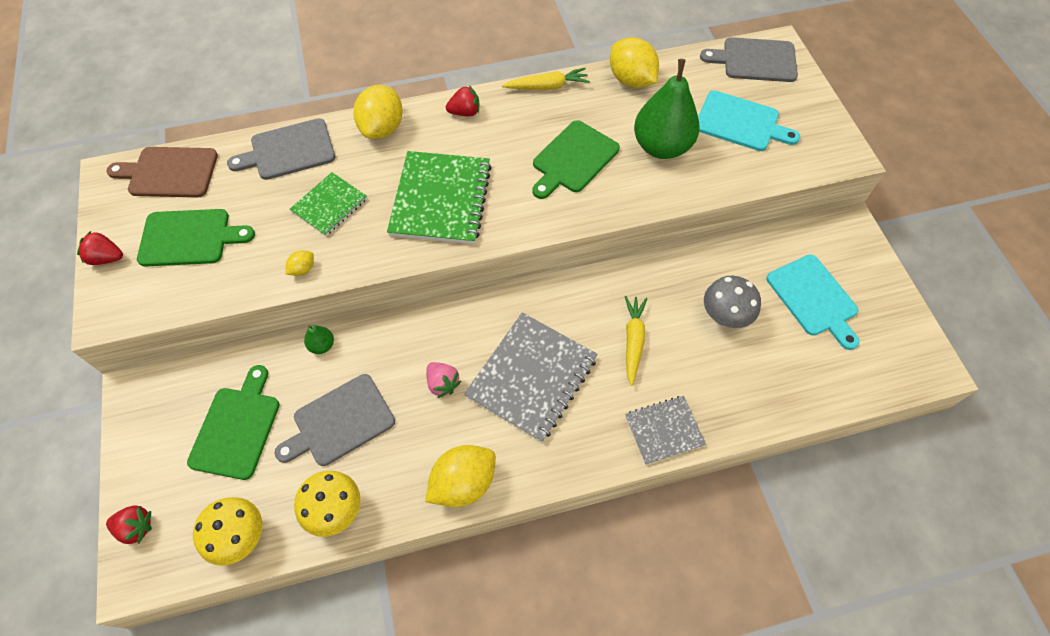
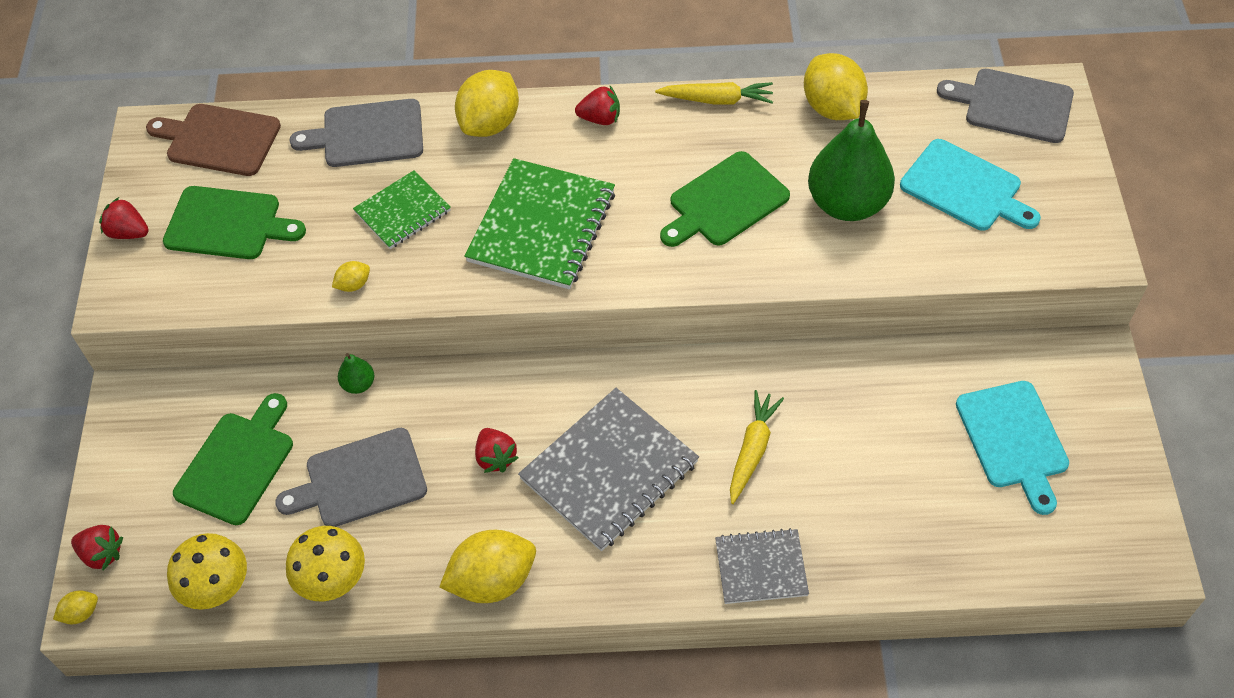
camera: 15 degrees right, 5 degrees down
pink strawberry [426,362,461,398] -> red strawberry [475,428,519,473]
grey mushroom [704,276,761,328] -> none
none -> yellow lemon [53,590,98,624]

